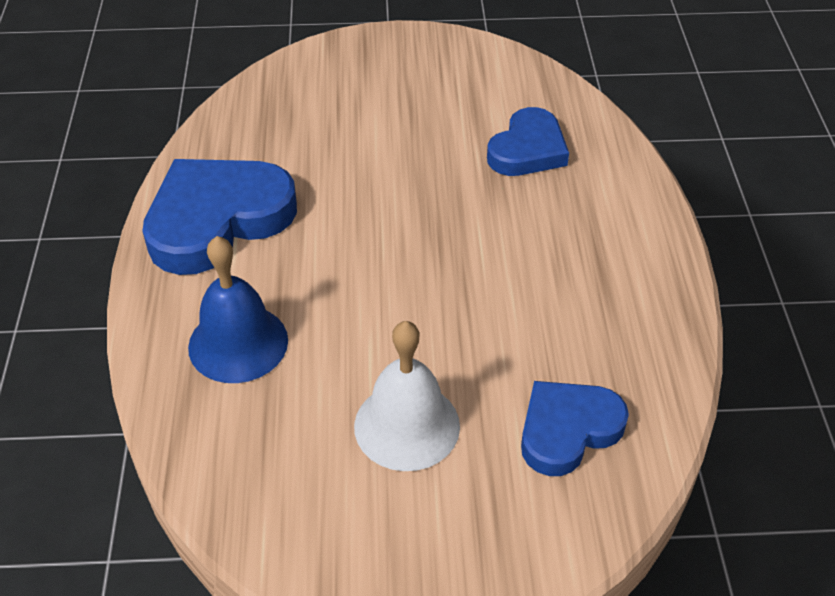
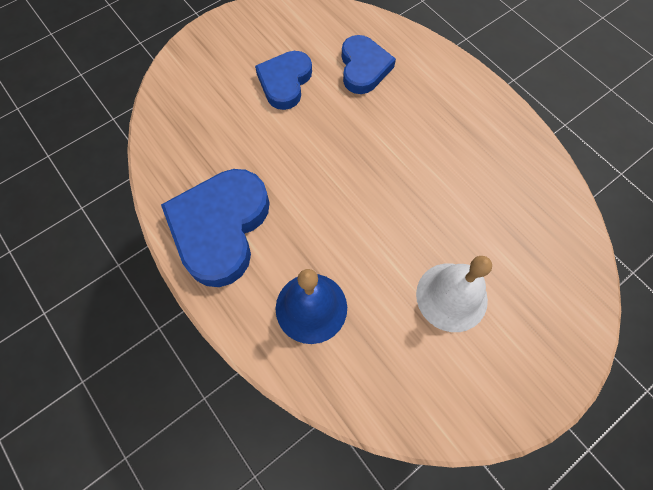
camera: 35 degrees left, 20 degrees up
blue heart [521,381,629,476] -> blue heart moved to [255,51,312,110]

